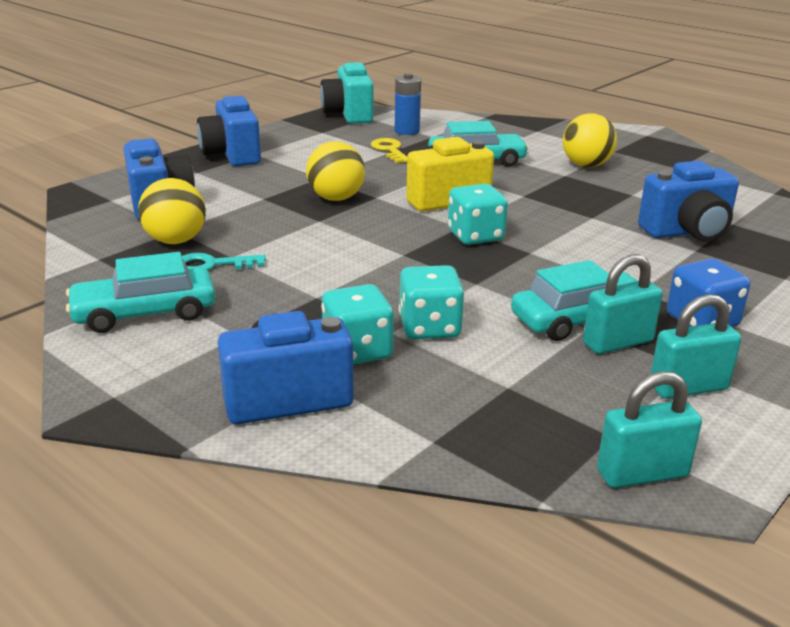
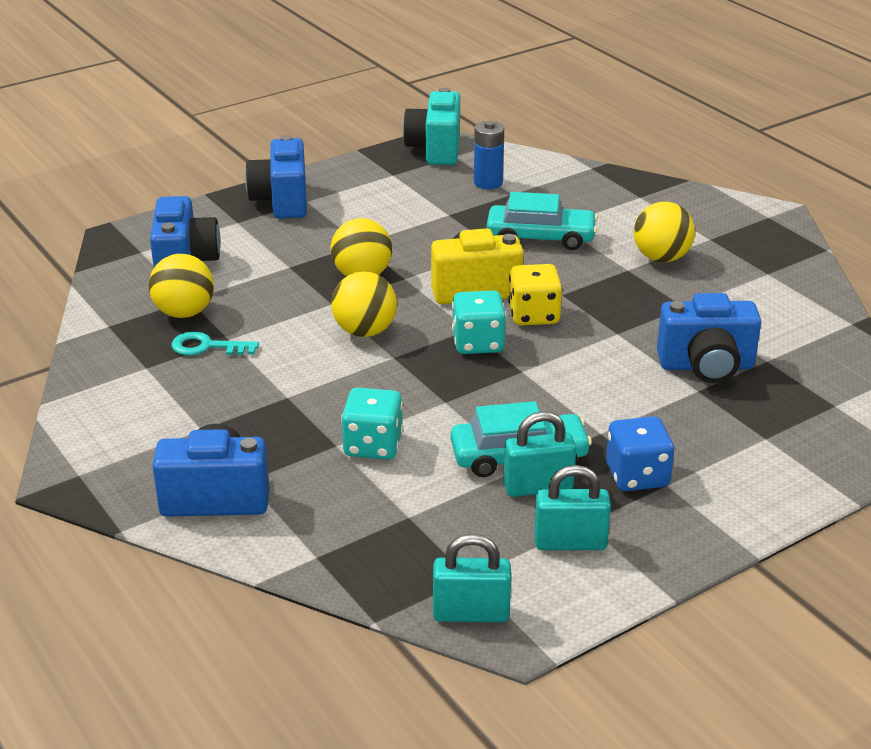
camera: 15 degrees right, 5 degrees up
turquoise car [66,252,216,333] -> none
turquoise dice [321,284,394,364] -> none
yellow key [371,138,407,163] -> none
none -> yellow ball [331,271,397,337]
none -> yellow dice [508,264,562,325]

